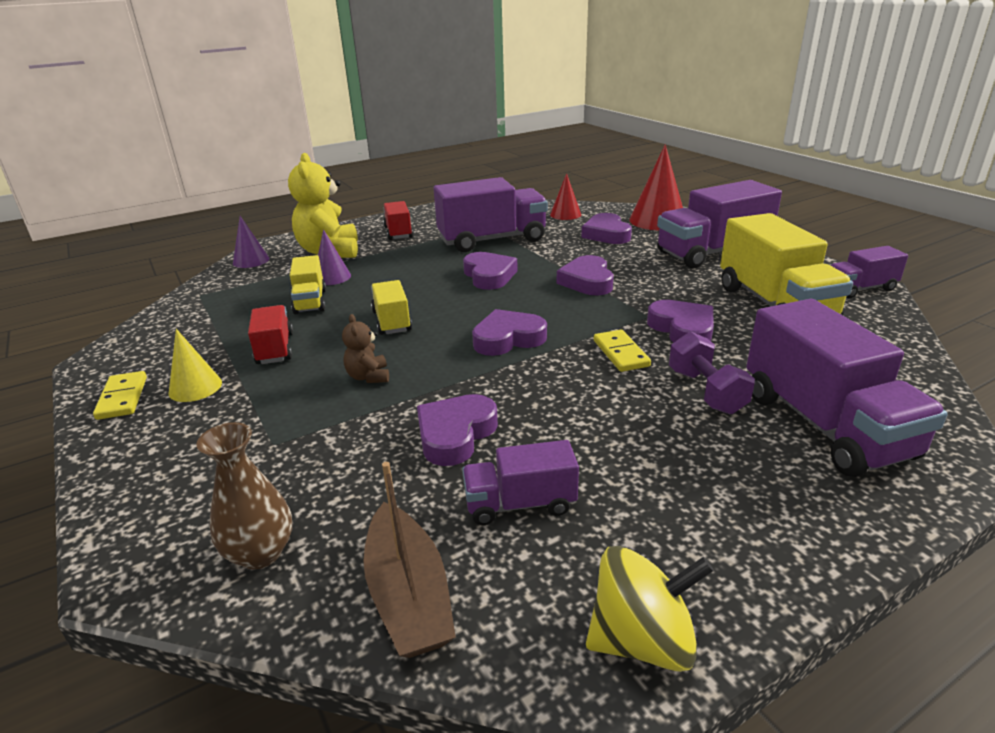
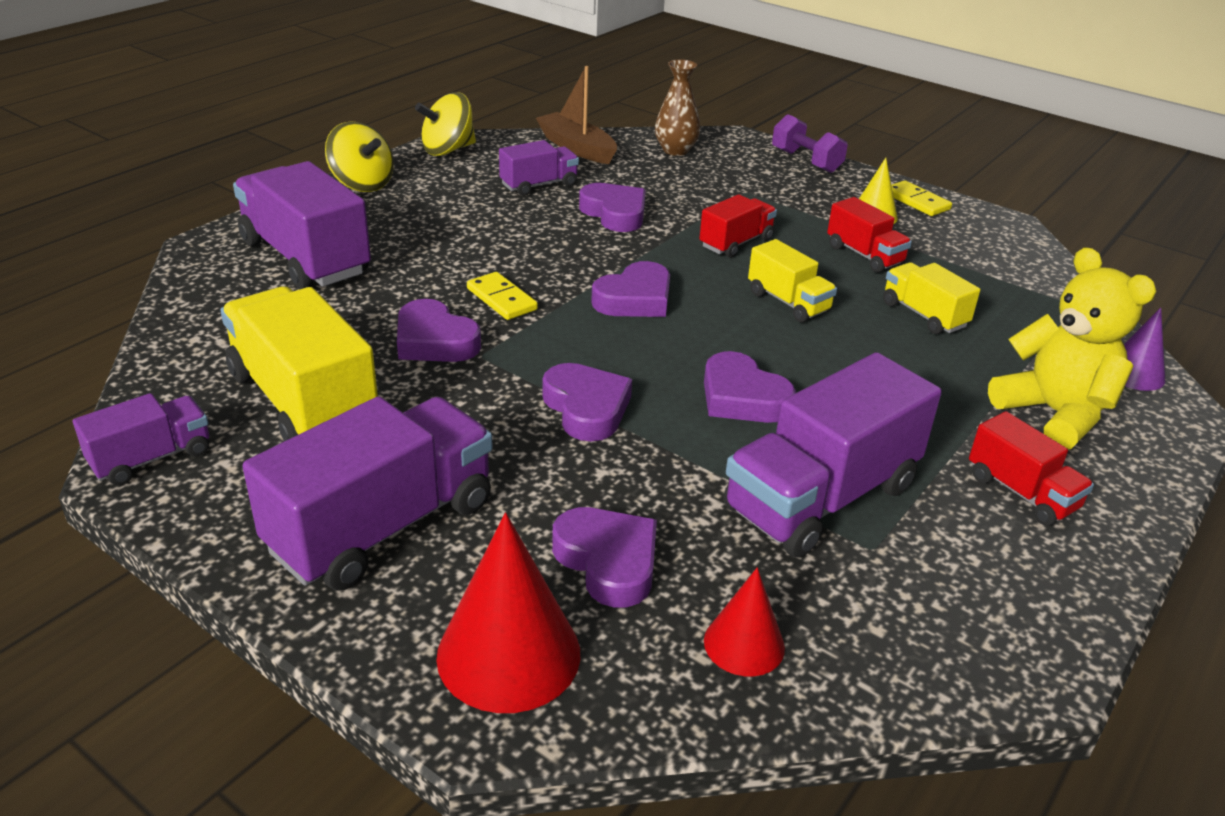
camera: 155 degrees right, 5 degrees up
purple cone [318,229,351,285] -> none
brown teddy bear [342,314,389,383] -> red truck [699,194,777,258]
purple heart [417,394,498,466] -> purple heart turned 45 degrees counterclockwise [579,183,646,232]
purple dumbbell [669,332,755,414] -> purple dumbbell moved to [772,114,848,173]
none -> yellow spinning top [325,122,394,192]

